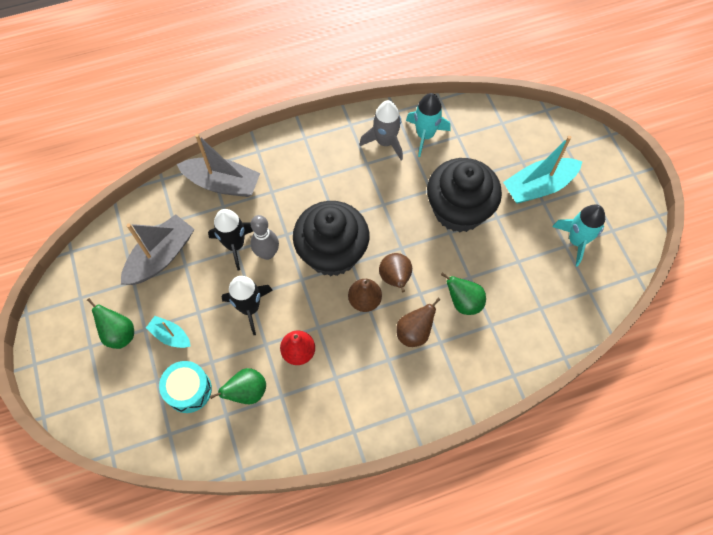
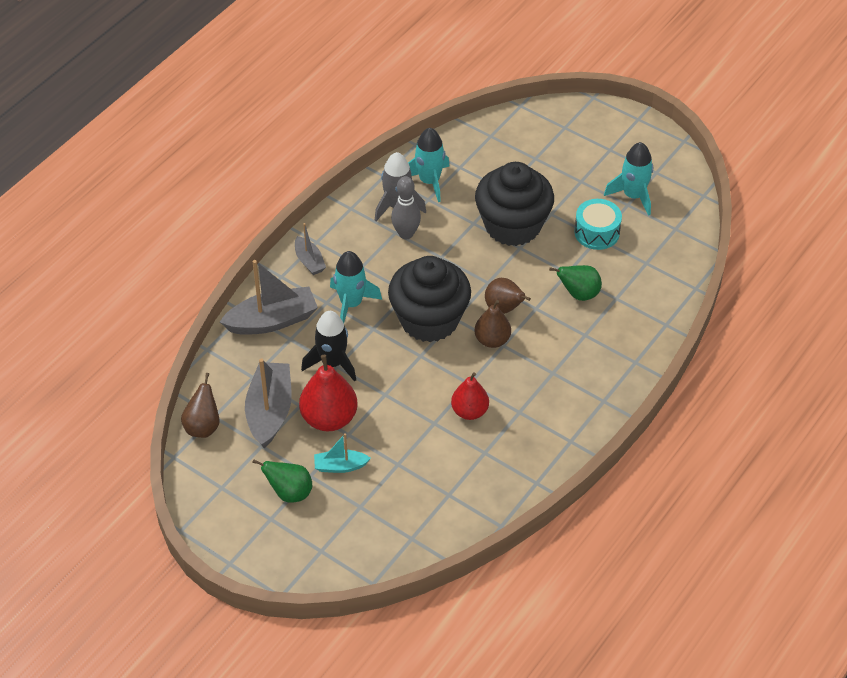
camera: 35 degrees left, 15 degrees down
turquoise drum [159,361,212,413] -> turquoise drum moved to [575,199,622,250]
green pear [210,368,266,404] -> none
black rocket [222,276,273,335] -> none
grey bowling pin [250,215,279,260] -> grey bowling pin moved to [391,176,421,239]
brown pear [396,298,441,347] -> brown pear moved to [181,373,220,438]
turquoise boat [503,136,583,204] -> none
none -> grey boat [295,223,326,275]
none -> red pear [299,355,358,431]
none -> turquoise rocket [330,251,382,323]

